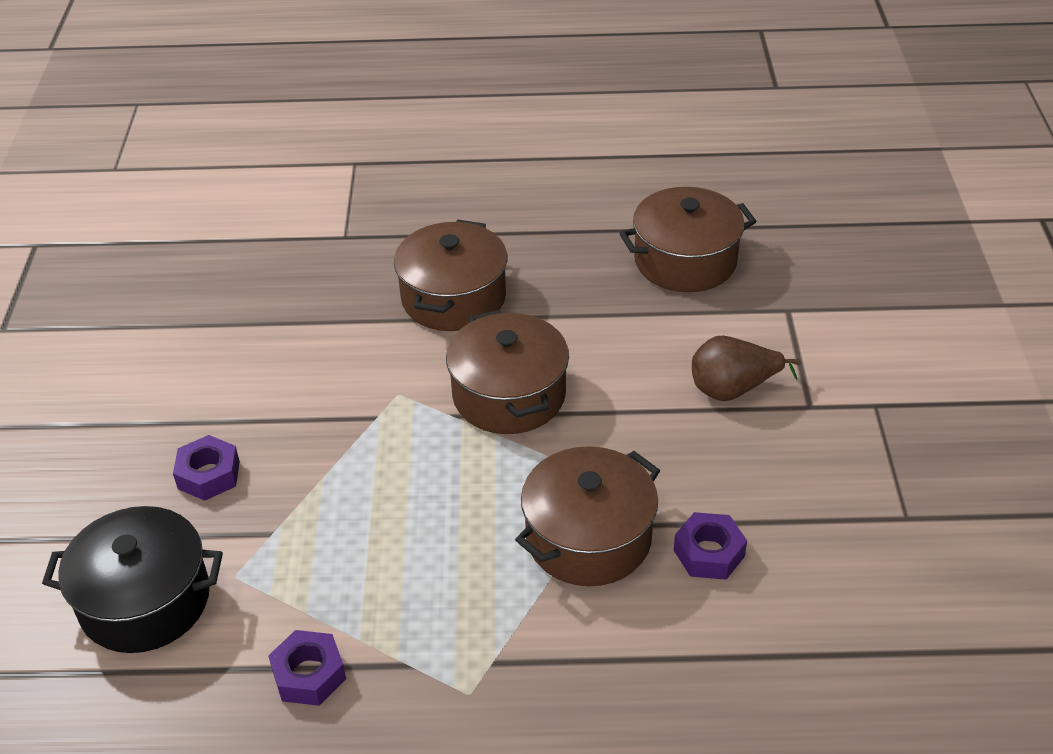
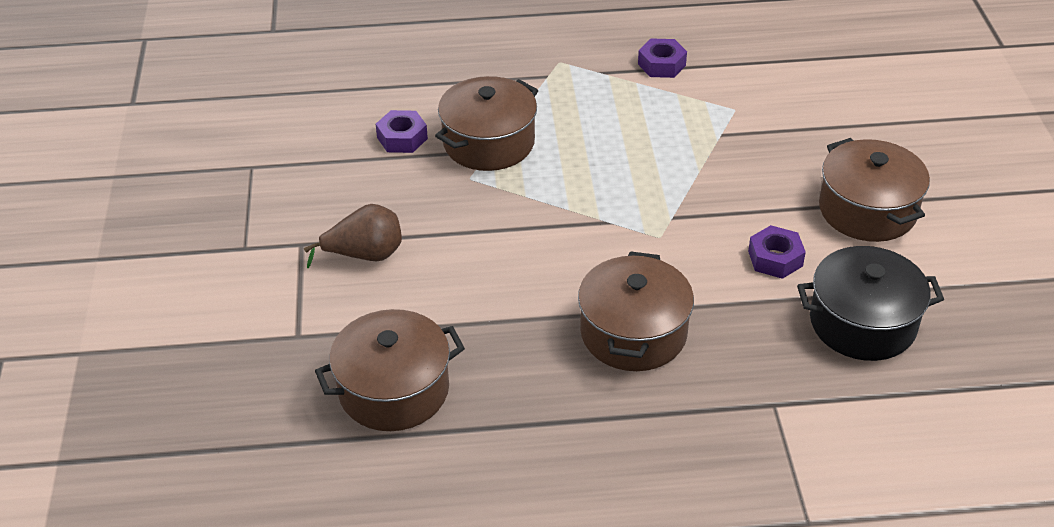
camera: 175 degrees right, 0 degrees up
black pot [42,506,223,653] -> black pot moved to [797,246,944,361]
purple nut [173,435,240,501] -> purple nut moved to [748,225,806,279]
brown pot [446,310,569,434] -> brown pot moved to [819,138,930,242]

